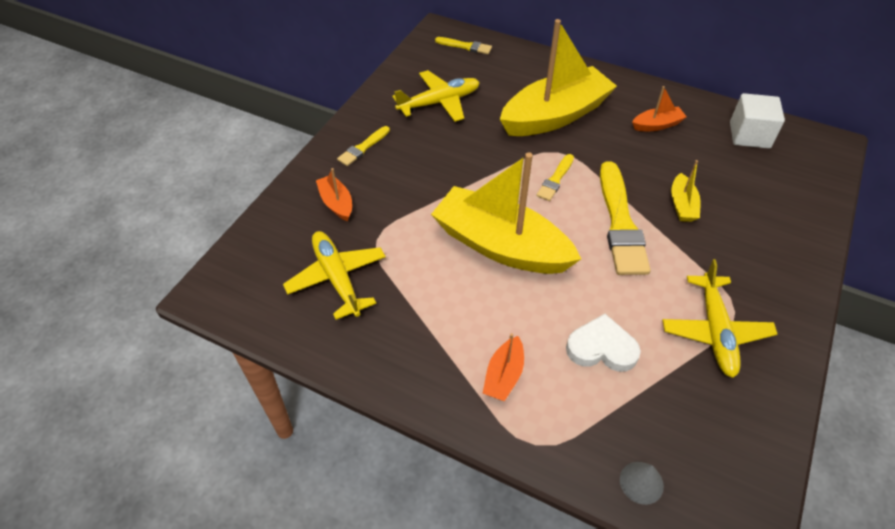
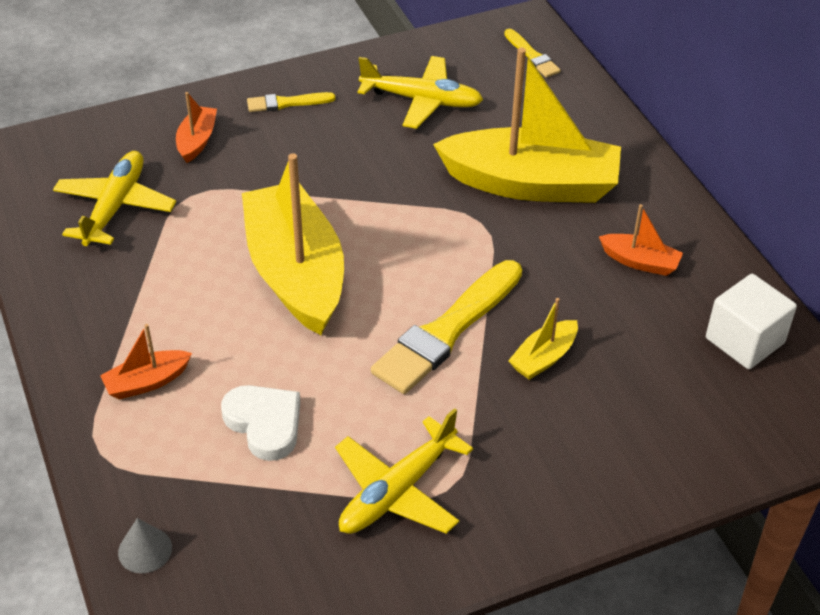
camera: 40 degrees right, 5 degrees down
yellow brush [536,154,574,201] -> none

